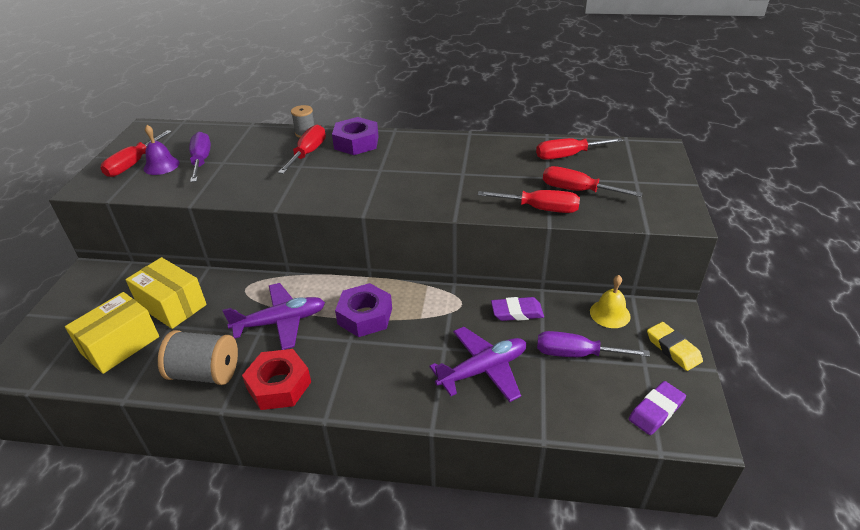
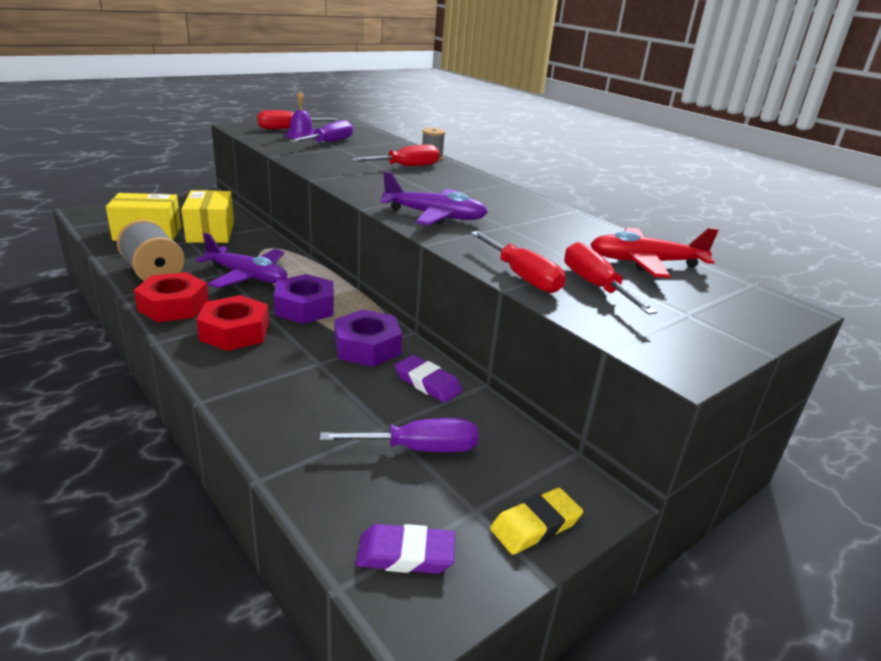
camera: 40 degrees right, 10 degrees down
purple nut [332,117,379,155] -> purple nut moved to [334,309,402,367]
purple plane [430,327,526,402] -> purple plane moved to [380,171,488,225]
red screwdriver [536,138,623,160] -> red plane [590,228,719,278]
purple screwdriver [537,331,650,357] -> purple screwdriver turned 120 degrees clockwise [320,418,478,452]
yellow bell [590,275,631,328] -> none
yellow eraser [647,322,703,371] -> yellow eraser turned 45 degrees clockwise [490,488,583,555]
none -> red nut [196,295,269,351]

